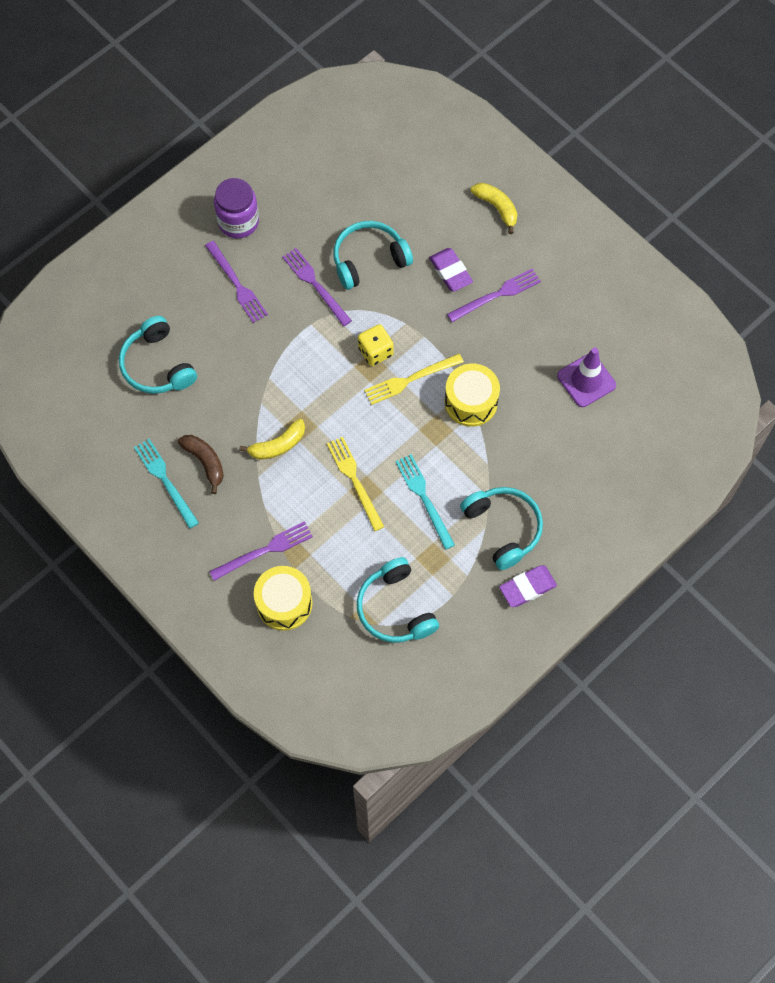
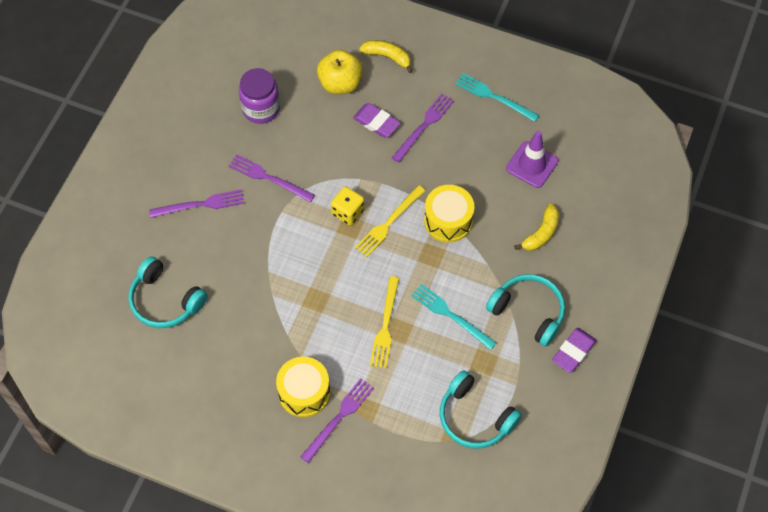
camera: 25 degrees left, 5 degrees down
turquoise fork [134,439,199,529] -> turquoise fork moved to [455,73,539,122]
brown banana [178,435,224,494] -> none
purple fork [205,241,268,323] -> purple fork turned 45 degrees counterclockwise [149,189,244,218]
purple jar [214,178,259,238] -> purple jar moved to [239,68,280,124]
yellow banana [239,419,305,460] -> yellow banana moved to [514,204,559,251]
yellow drum [254,566,312,631] -> yellow drum moved to [276,357,330,417]
yellow fork [327,437,384,531] -> yellow fork turned 120 degrees counterclockwise [370,276,399,368]
turquoise headphones [333,221,413,290] -> none
none -> yellow apple [317,50,363,94]

